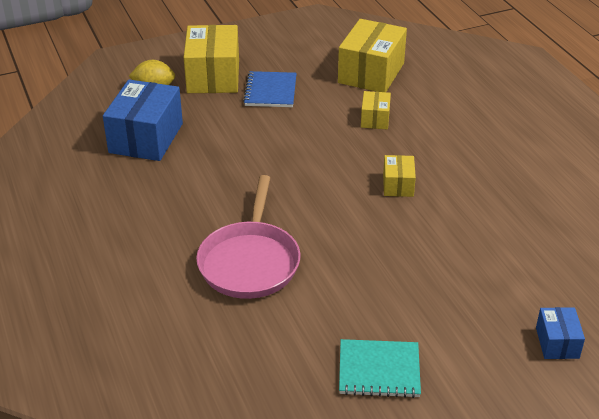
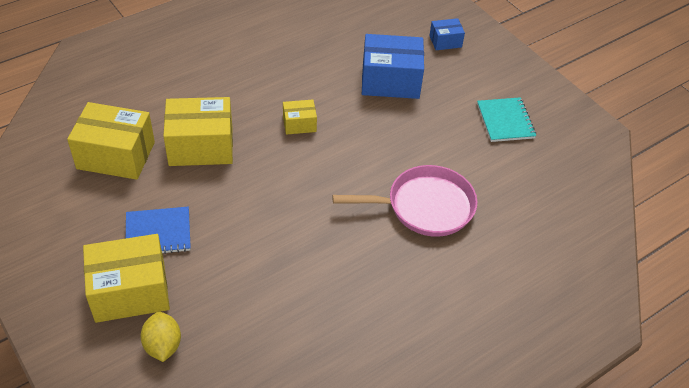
camera: 105 degrees left, 10 degrees up
blue box [103,80,183,161] -> blue box moved to [362,34,424,99]
yellow box [361,91,391,129] -> yellow box [163,97,233,166], size x1.97

